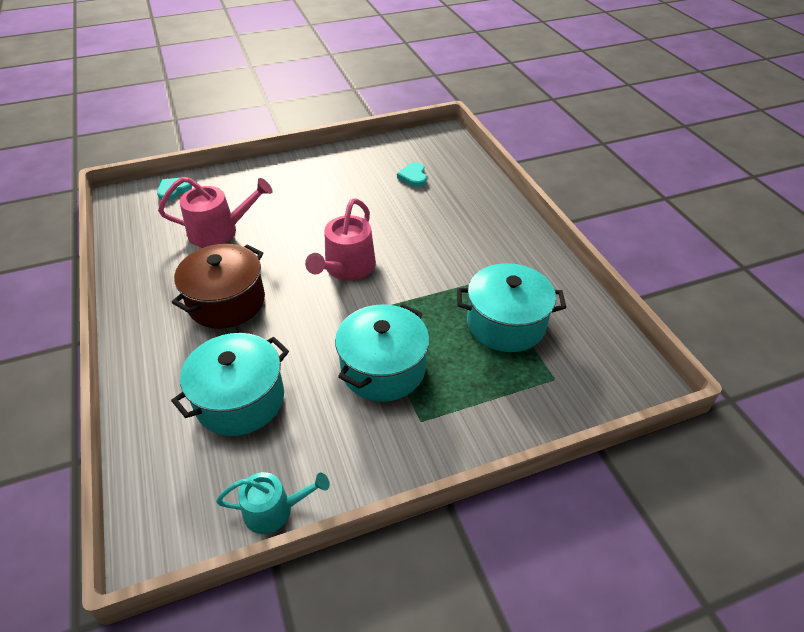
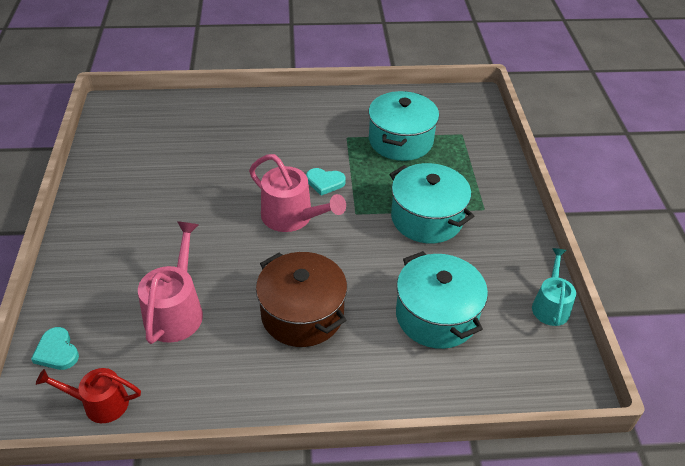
camera: 75 degrees left, 0 degrees up
turquoise heart [397,162,427,187] -> turquoise heart moved to [306,168,346,196]
none -> red watering can [36,368,141,423]

